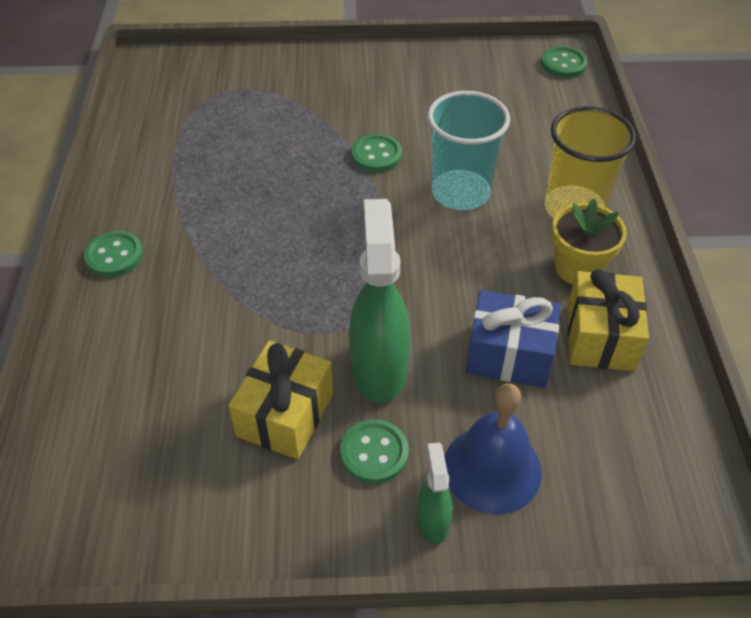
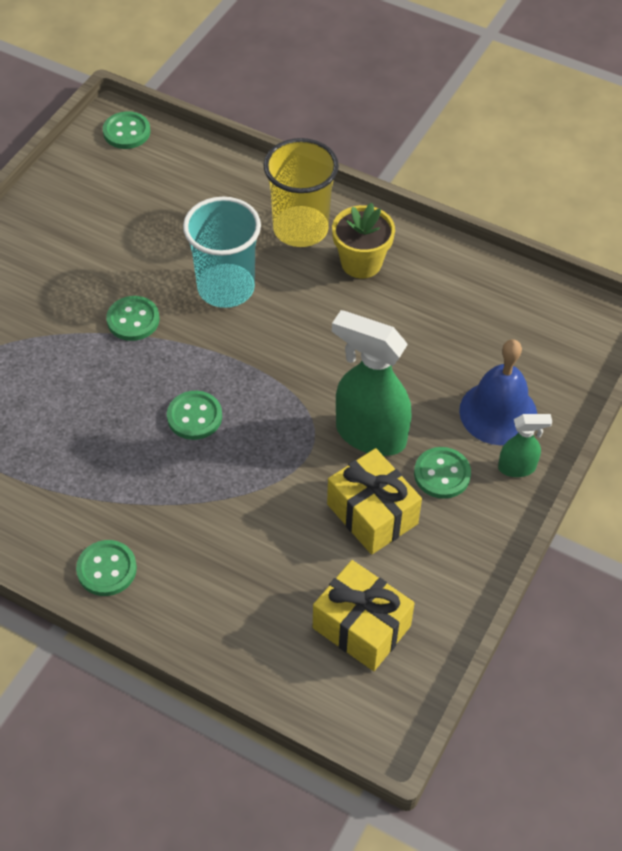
camera: 60 degrees left, 5 degrees up
green spray bottle [417,442,452,544] -> green spray bottle turned 150 degrees clockwise [498,414,552,477]
blue gift [466,290,561,388] -> none
yellow gift [567,269,649,371] -> yellow gift moved to [313,560,415,671]
none -> green button [167,391,222,440]

